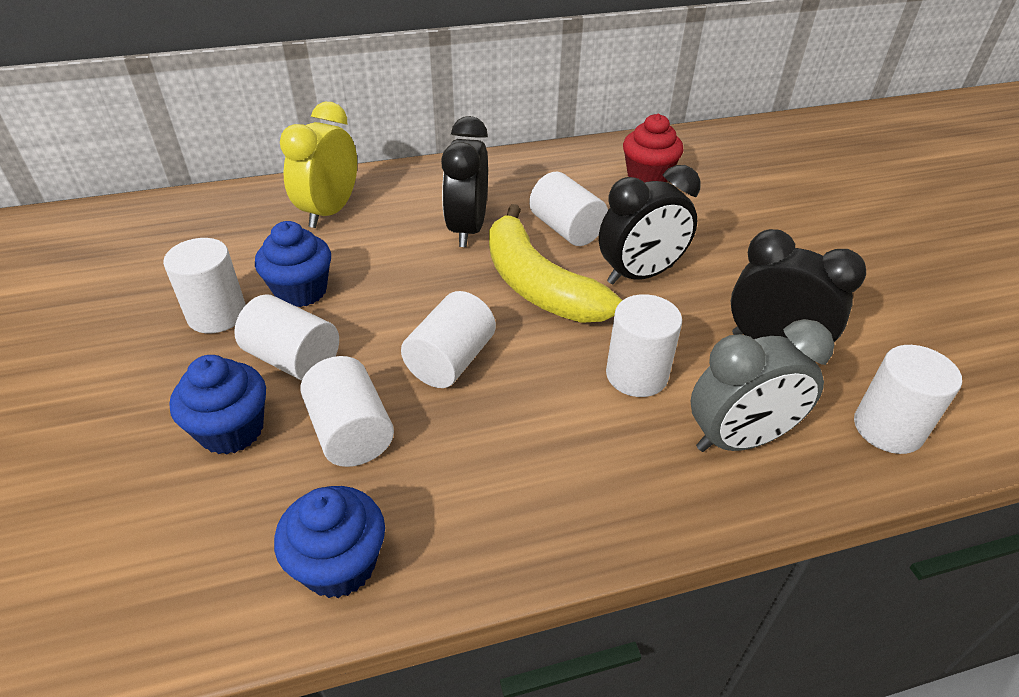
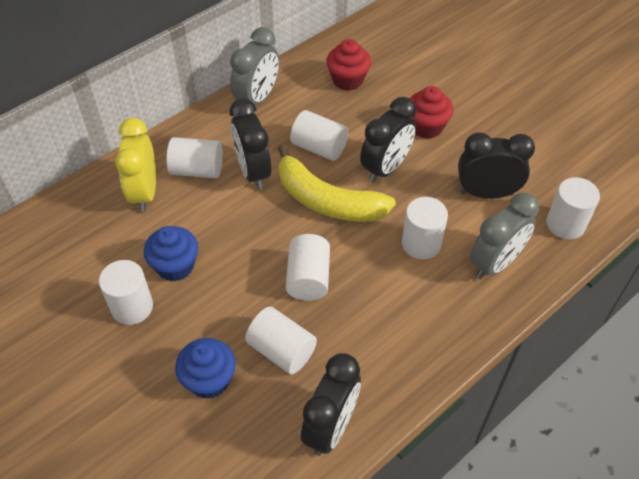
camera: 25 degrees left, 10 degrees up
white cylinder [234,294,339,380] -> white cylinder moved to [166,137,223,178]
blue cupcake [274,486,385,598] -> black clock [301,353,361,456]
none -> grey clock [230,27,279,105]
none -> red cupcake [410,86,453,139]

